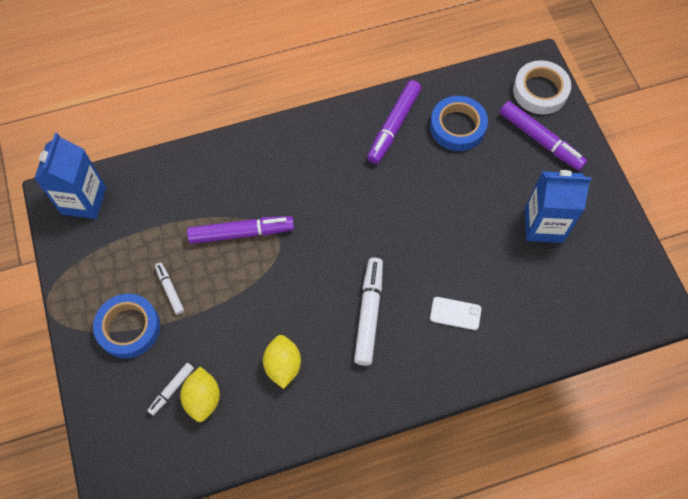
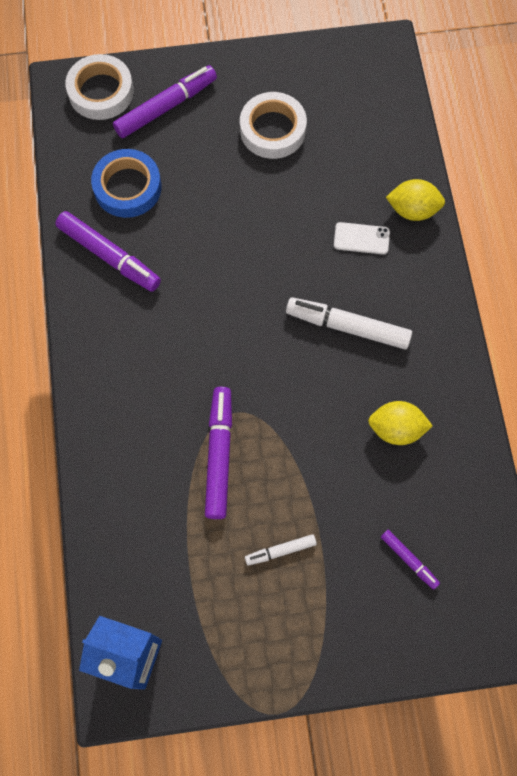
camera: 80 degrees left, 5 degrees up
blue tape [93,294,160,358] -> none
white marker [147,363,194,416] -> purple marker [381,530,440,590]
yellow lemon [180,367,220,422] -> yellow lemon moved to [386,179,445,221]
white phone [430,297,481,330] -> white phone turned 75 degrees clockwise [334,222,390,255]
blue carton [525,170,591,243] -> white tape [240,92,307,159]

